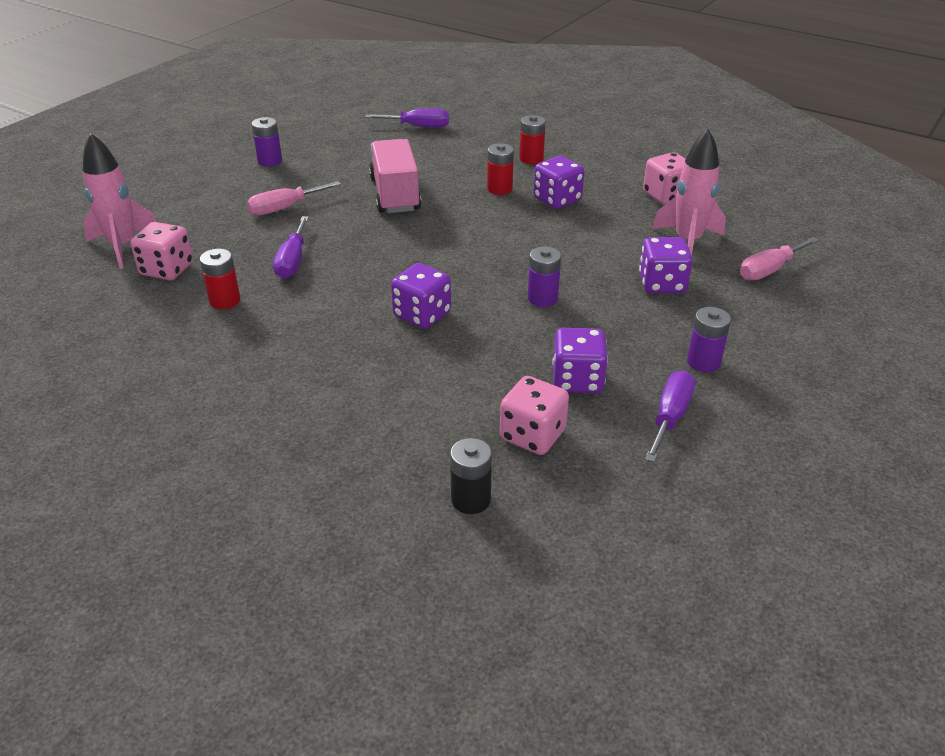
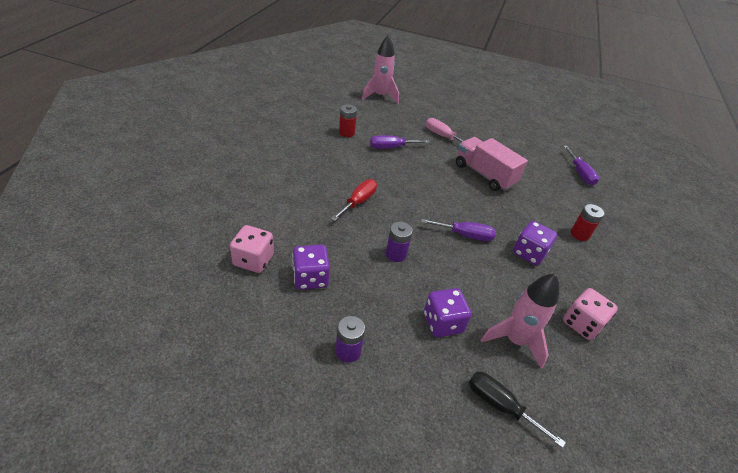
camera: 70 degrees right, 5 degrees up
pink dice [130,222,193,280] -> none
purple battery [251,117,282,166] -> none
pink truck [369,139,421,213] -> pink truck turned 105 degrees counterclockwise [456,137,528,191]
purple dice [391,263,451,329] -> red screwdriver [331,179,377,221]
black battery [450,438,492,514] -> none
red battery [487,143,514,195] -> none
purple screwdriver [645,371,696,462] -> purple screwdriver moved to [421,219,496,241]
pink screwdriver [740,237,819,280] -> black screwdriver [469,372,566,448]

